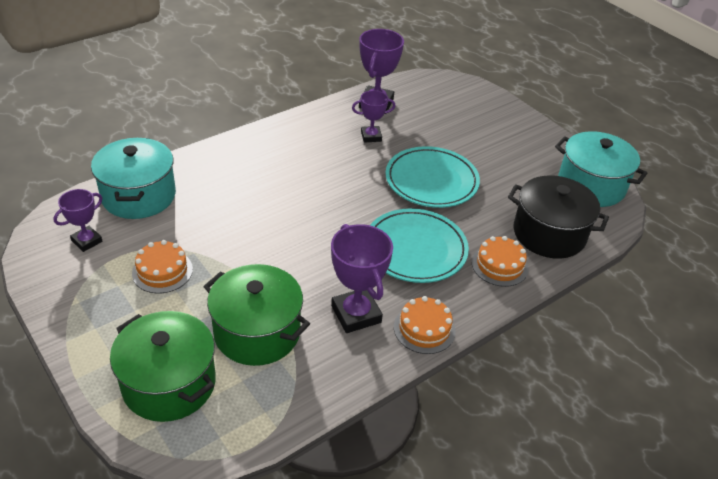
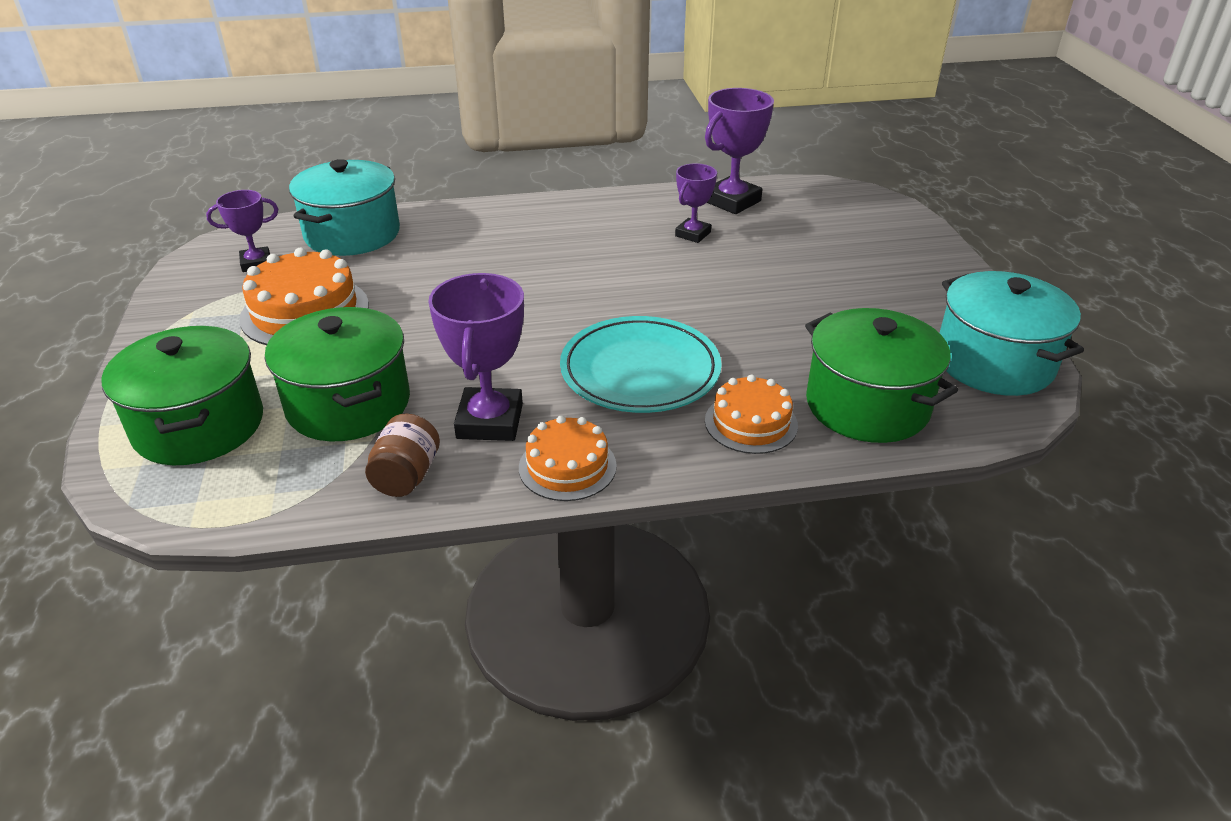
camera: 30 degrees right, 5 degrees down
orange cake [132,240,193,293] -> orange cake [239,248,369,345], size x1.58
purple trophy [352,90,396,143] -> purple trophy turned 75 degrees counterclockwise [675,163,717,243]
turquoise plate [385,146,480,208] -> none
black pot [508,175,609,259] -> green pot [805,308,958,443]
none -> brown jar [365,413,440,497]

